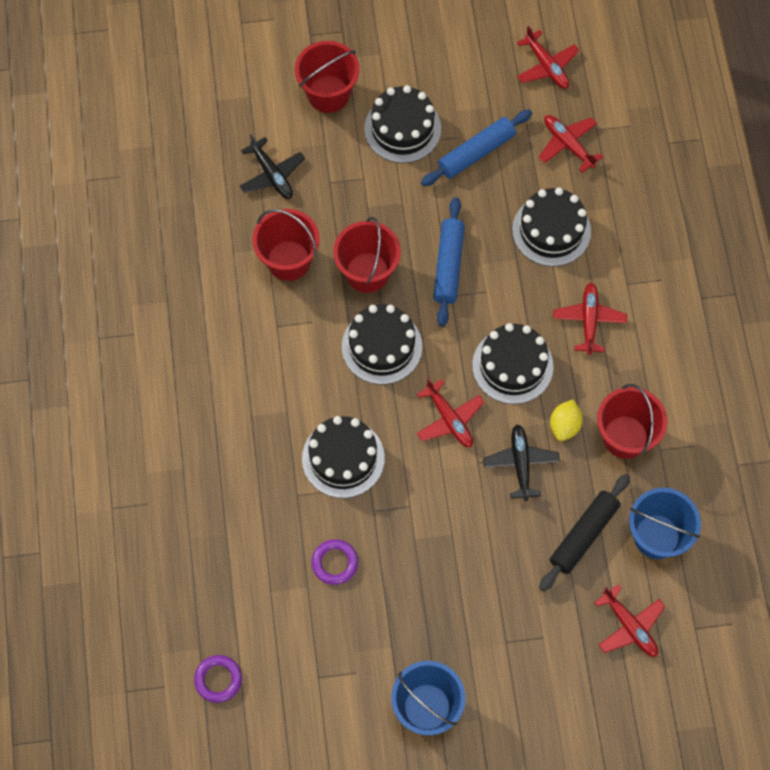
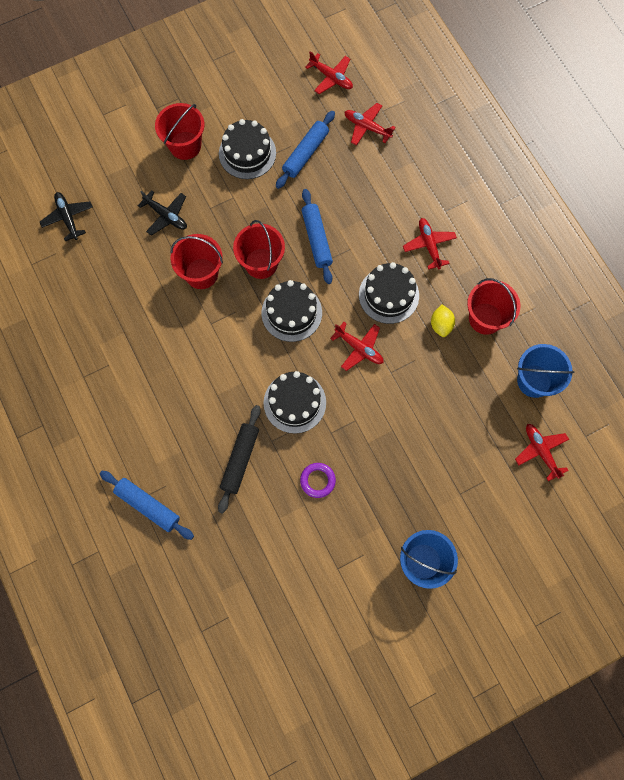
camera: 20 degrees left, 5 degrees up
purple ring [194,655,242,703] -> none
black plane [483,424,560,501] -> black plane moved to [40,192,93,241]
black cake [512,187,591,267] -> none
black rolling pin [539,474,630,592] -> black rolling pin moved to [218,405,261,514]
red plane [594,584,665,657] -> red plane turned 150 degrees counterclockwise [515,424,569,481]
none -> blue rolling pin [100,471,194,540]

